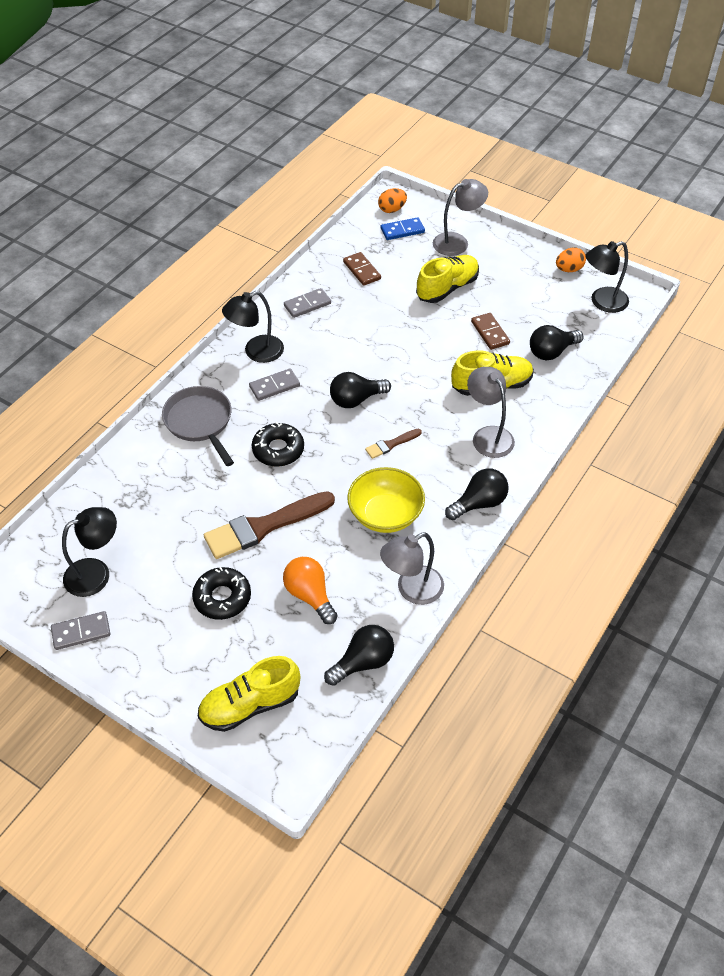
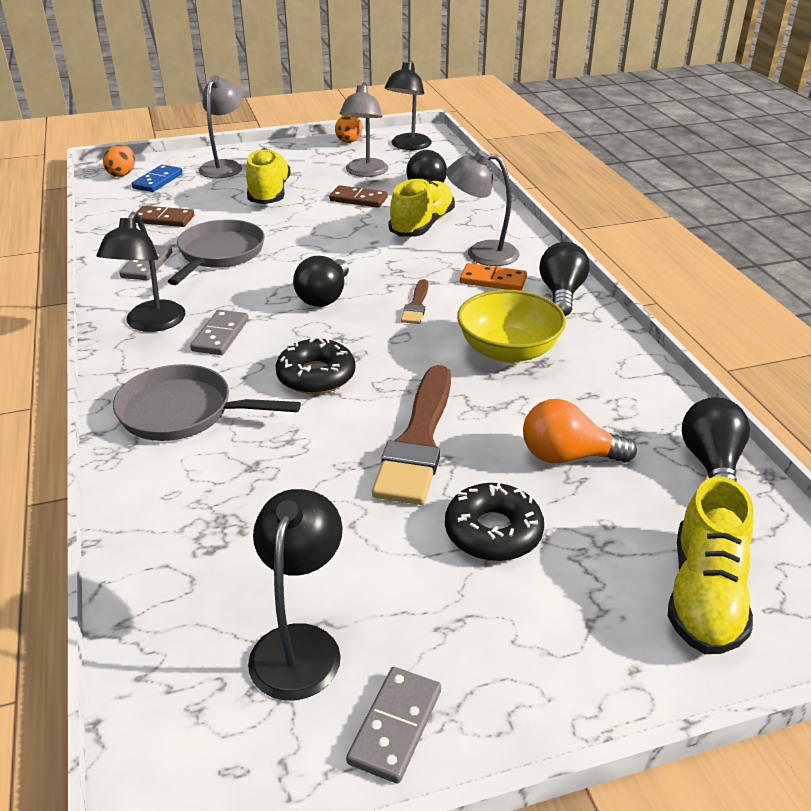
camera: 50 degrees left, 15 degrees down
grey lamp [380,532,444,605] -> grey lamp moved to [340,82,389,177]
none -> grey pan [168,219,265,285]
none -> orange domino [460,263,527,291]

